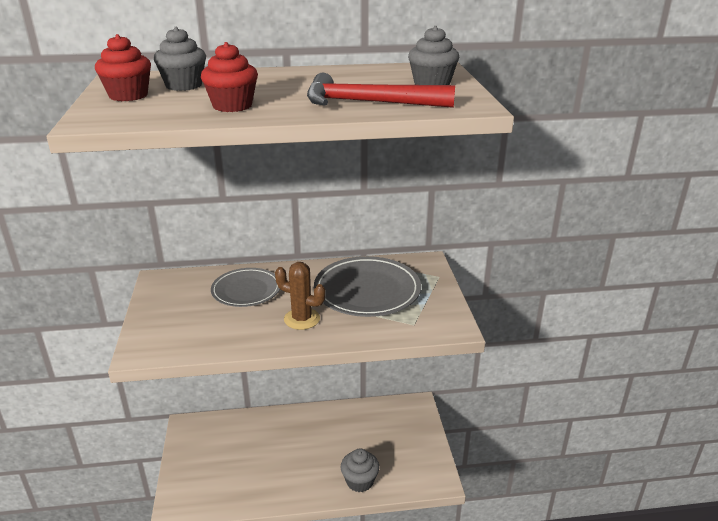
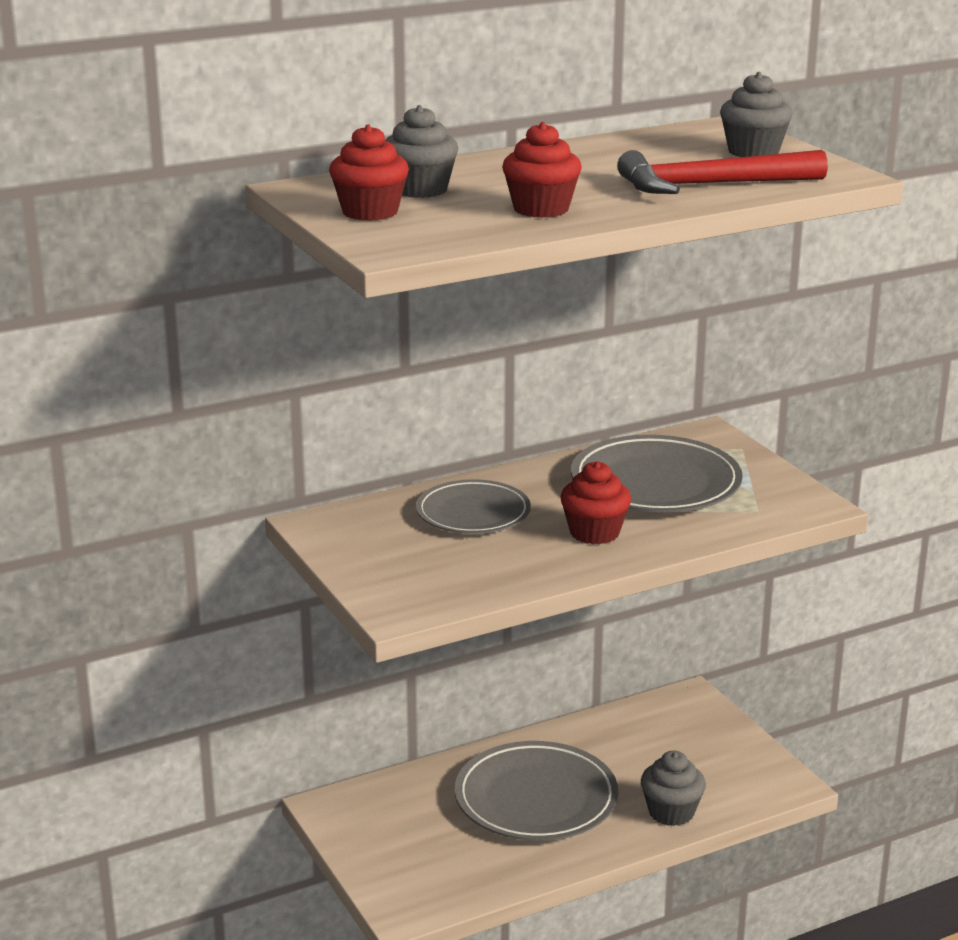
camera: 20 degrees left, 5 degrees down
brown cactus [275,262,326,330] -> red cupcake [560,461,631,544]
none -> grey plate [455,741,618,841]

